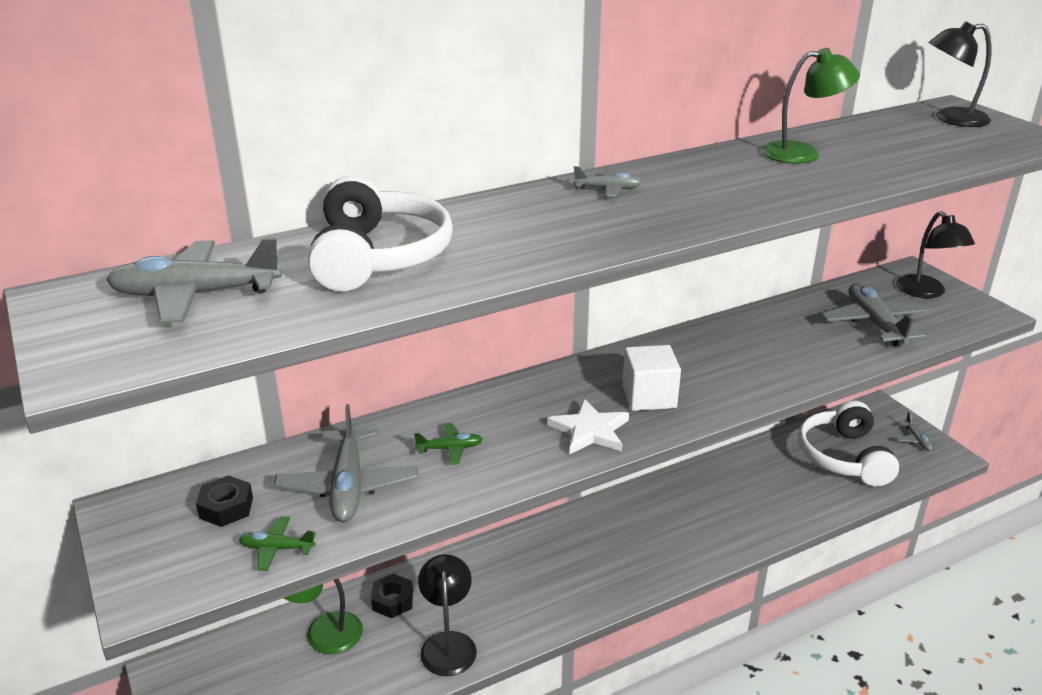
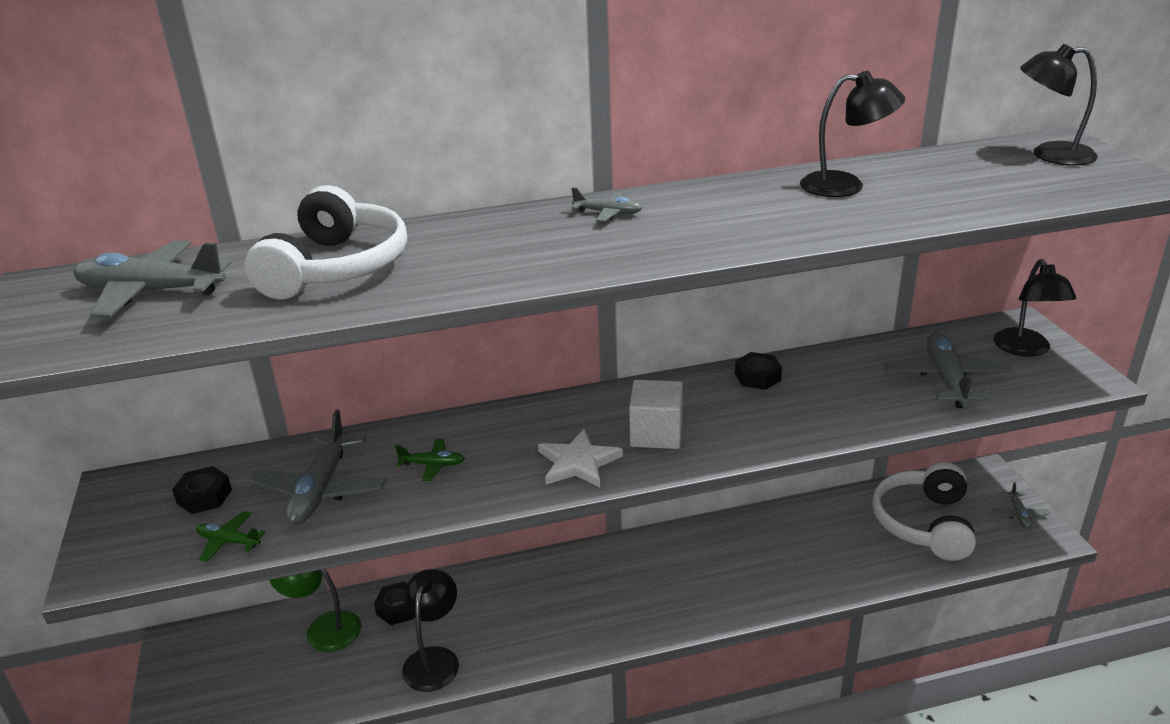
camera: 15 degrees right, 0 degrees up
green lamp [762,48,860,164] -> black lamp [800,71,905,197]
none -> black nut [735,352,782,390]

